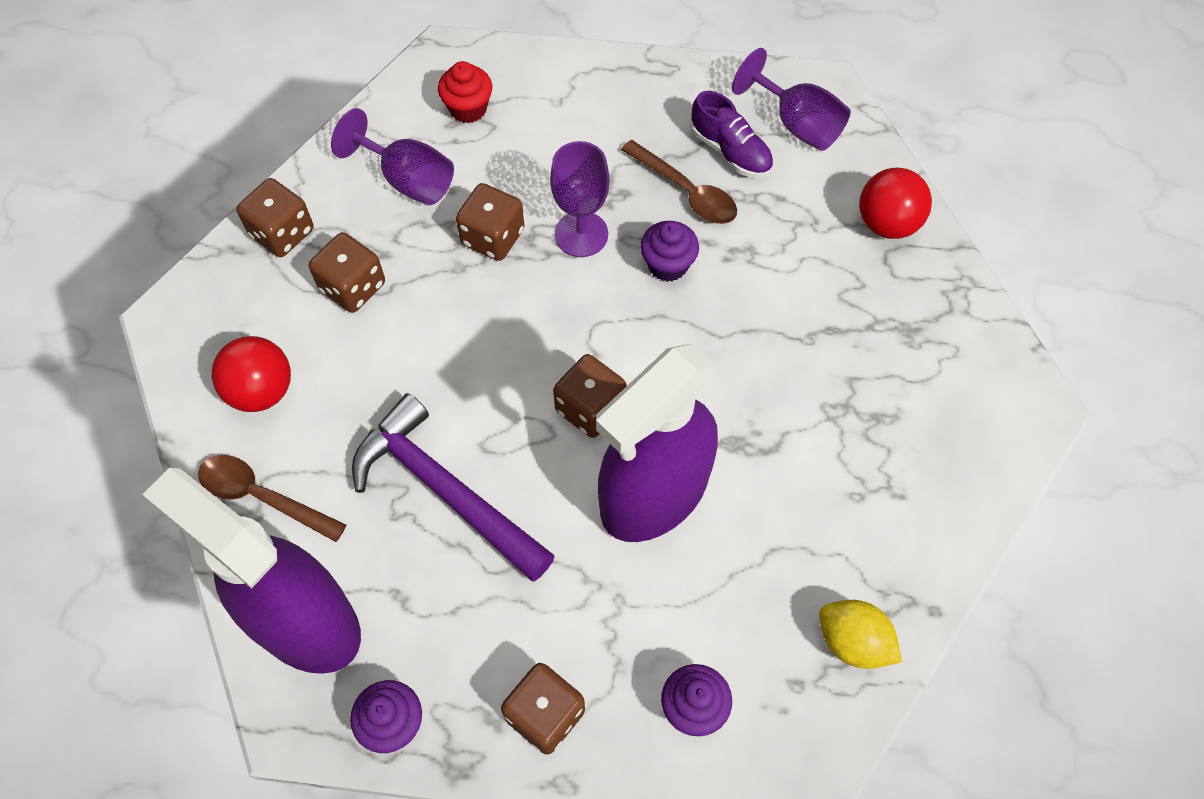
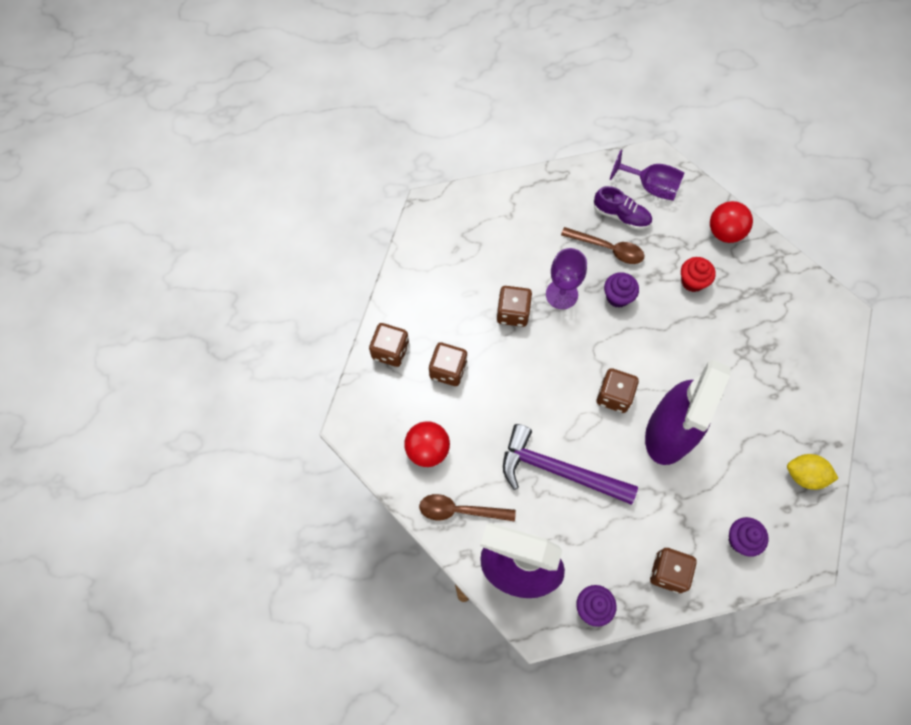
camera: 20 degrees left, 5 degrees up
purple goblet [331,108,454,205] -> none
red cupcake [438,61,492,123] -> red cupcake moved to [681,257,716,292]

